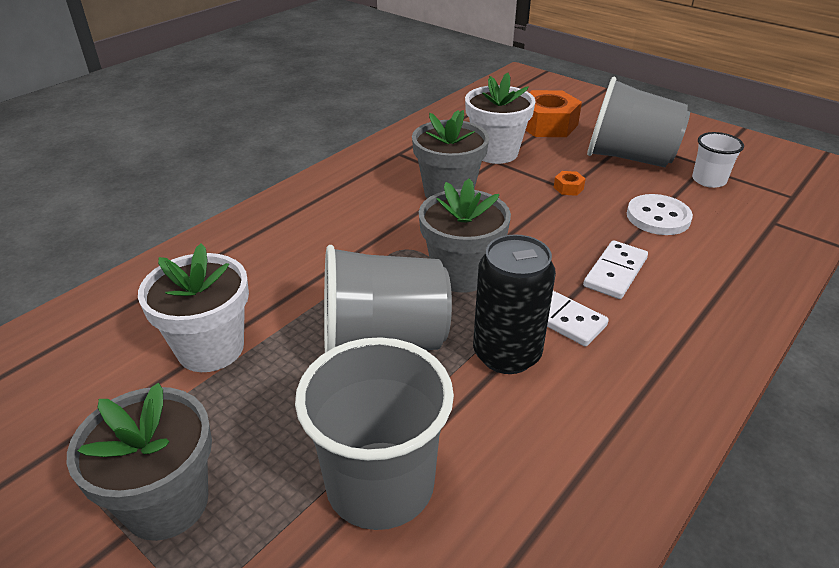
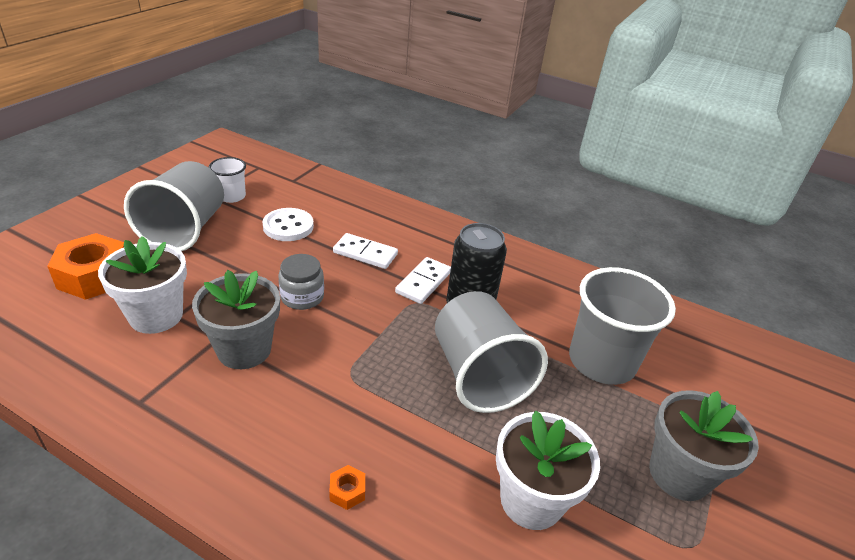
camera: 105 degrees left, 0 degrees up
grey flower pot [419,178,511,293] -> none
orange nut [554,171,585,196] -> orange nut moved to [329,465,365,510]
none -> grey jar [278,254,324,310]

